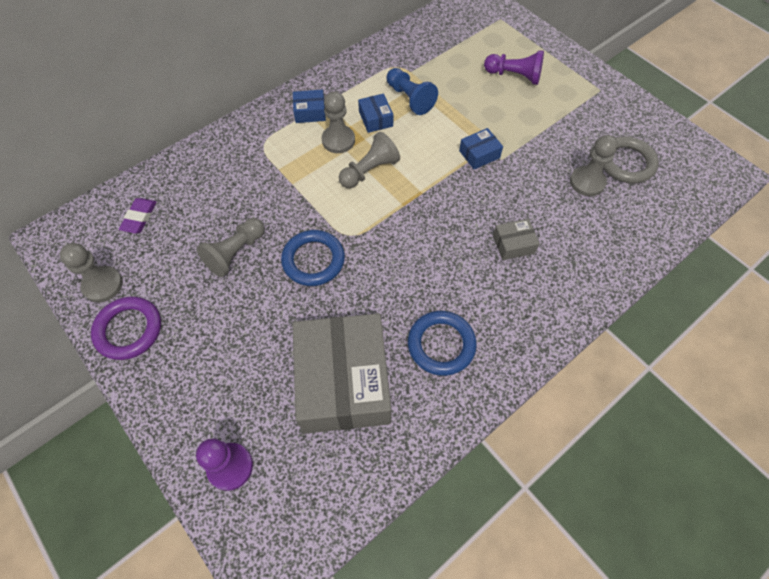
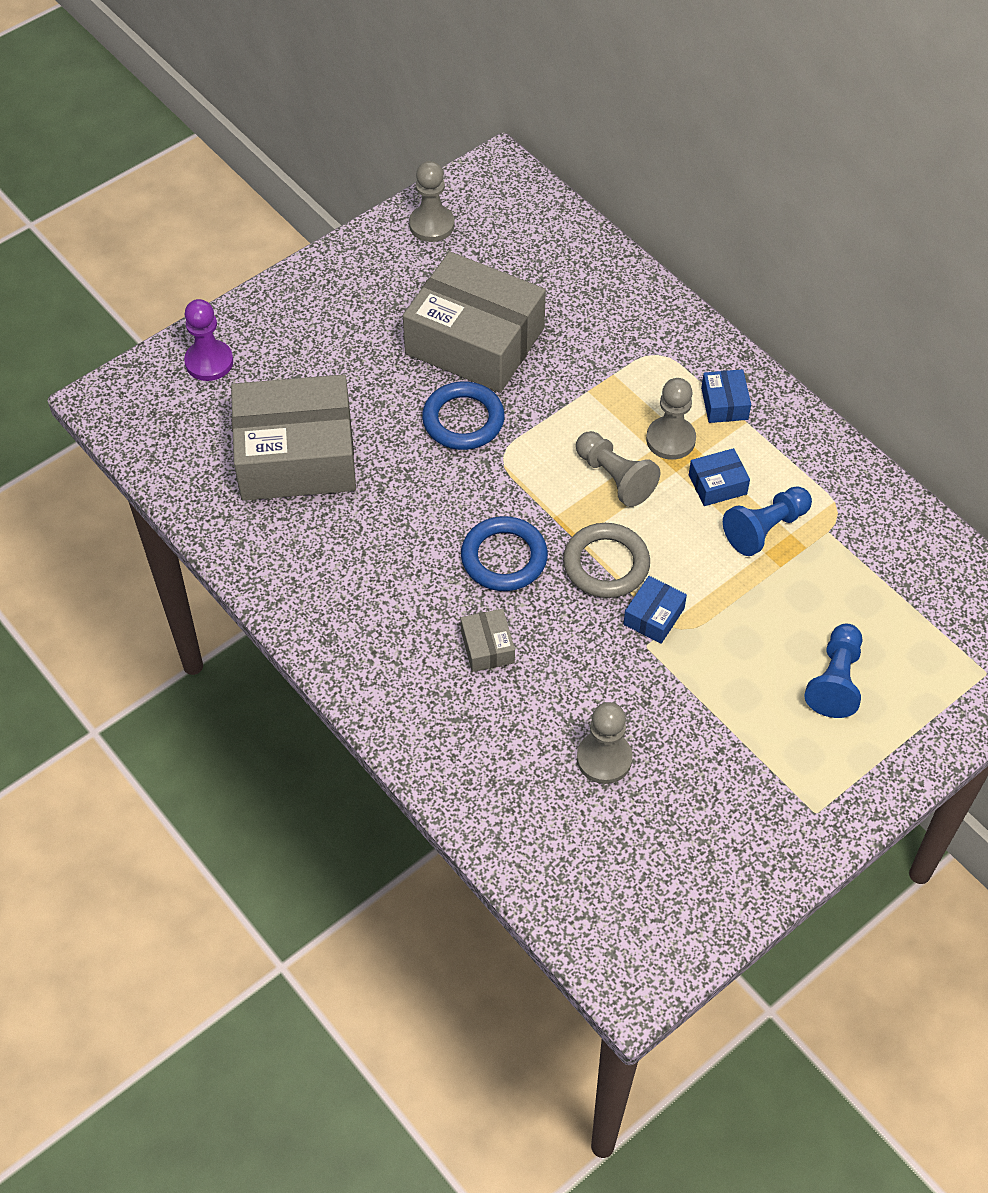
camera: 90 degrees right, 5 degrees down
purple ring [91,297,161,360] -> none
purple eraser [119,198,157,233] -> none
grey pawn [197,218,265,277] -> grey box [403,252,546,393]
blue ring [408,311,477,376] -> blue ring moved to [461,516,548,591]
blue box [459,128,503,169] -> blue box turned 60 degrees clockwise [624,576,687,644]
purple pawn [484,50,544,85] -> blue pawn [805,624,862,718]
grey ring [603,136,659,184] -> grey ring moved to [563,523,650,598]

